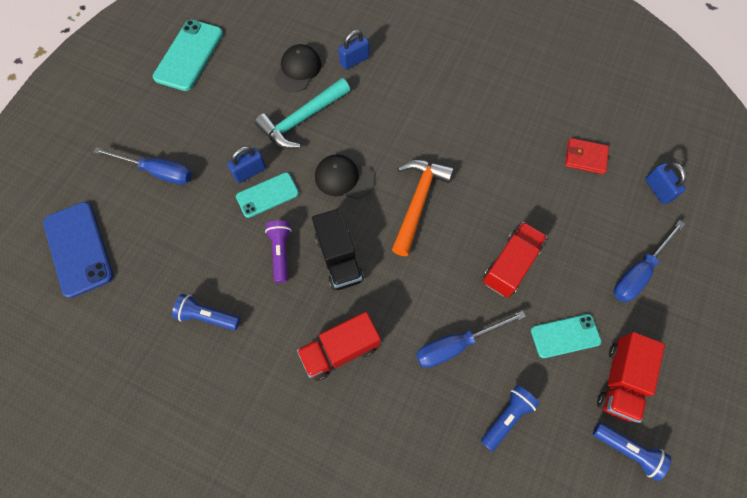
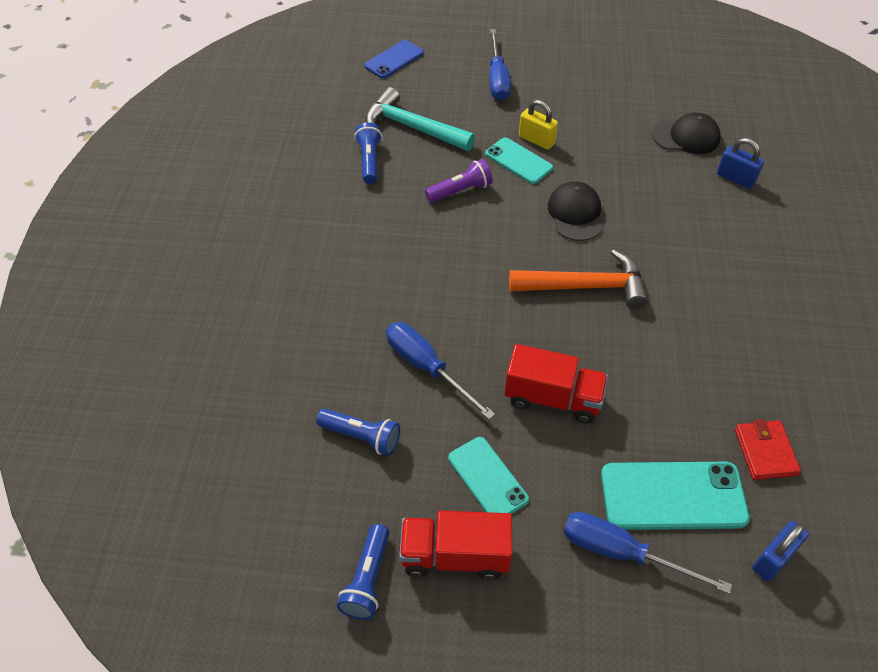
camera: 70 degrees right, 15 degrees down
blue phone [43,202,113,298] -> blue phone [364,40,424,79], size x0.64
turquoise phone [153,20,223,91] -> turquoise phone moved to [601,462,750,530]
blue padlock [227,146,266,183] -> yellow padlock [519,100,558,150]
turquoise hammer [255,78,350,149] -> turquoise hammer moved to [365,87,475,151]
red truck [297,312,381,381] -> none
black truck [312,208,364,290] -> none

